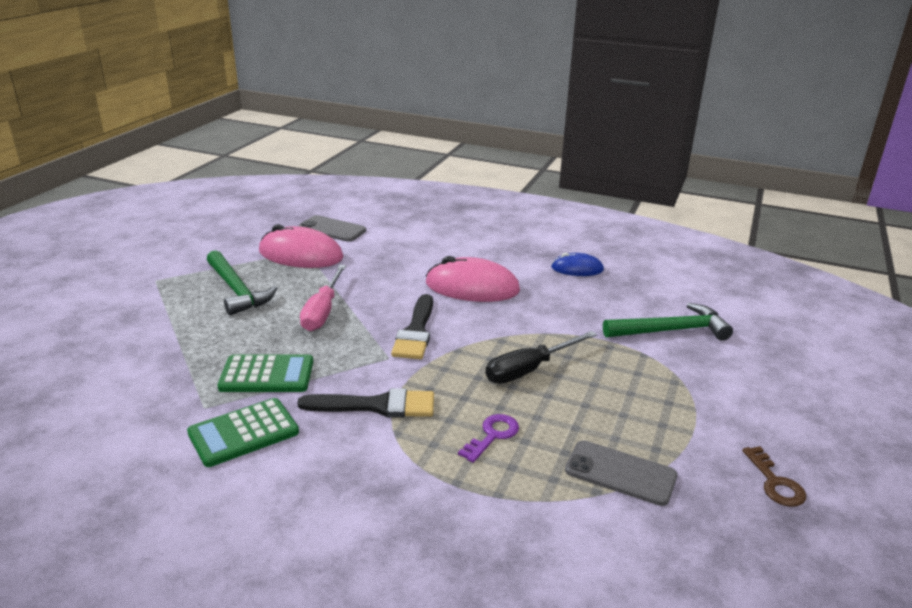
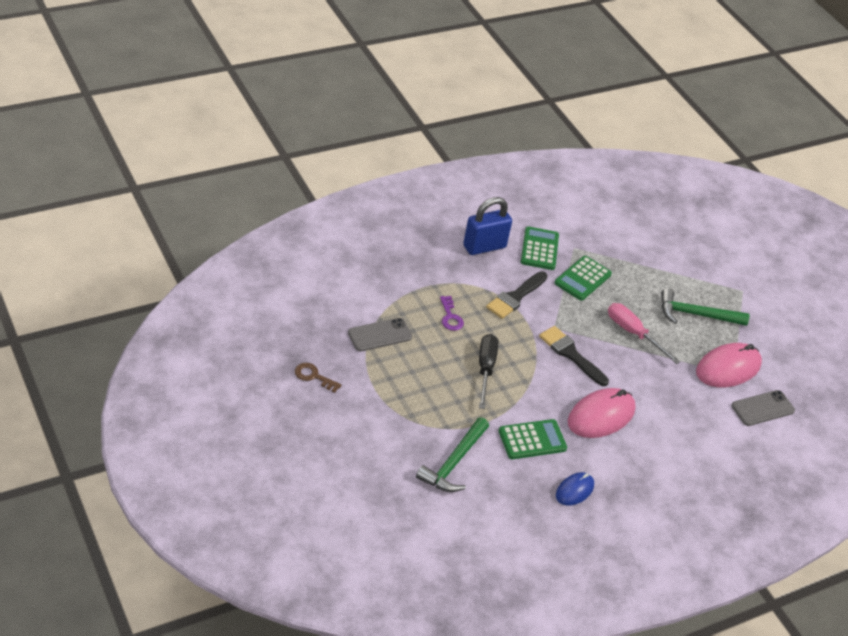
camera: 125 degrees right, 15 degrees up
none -> blue padlock [463,197,512,255]
none -> green calculator [499,419,567,459]

